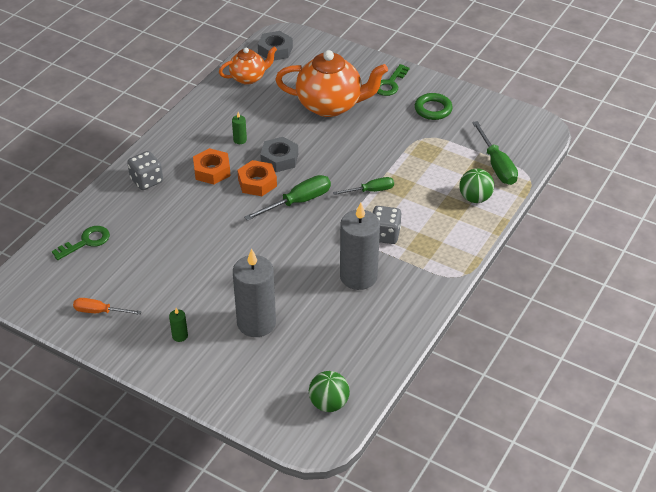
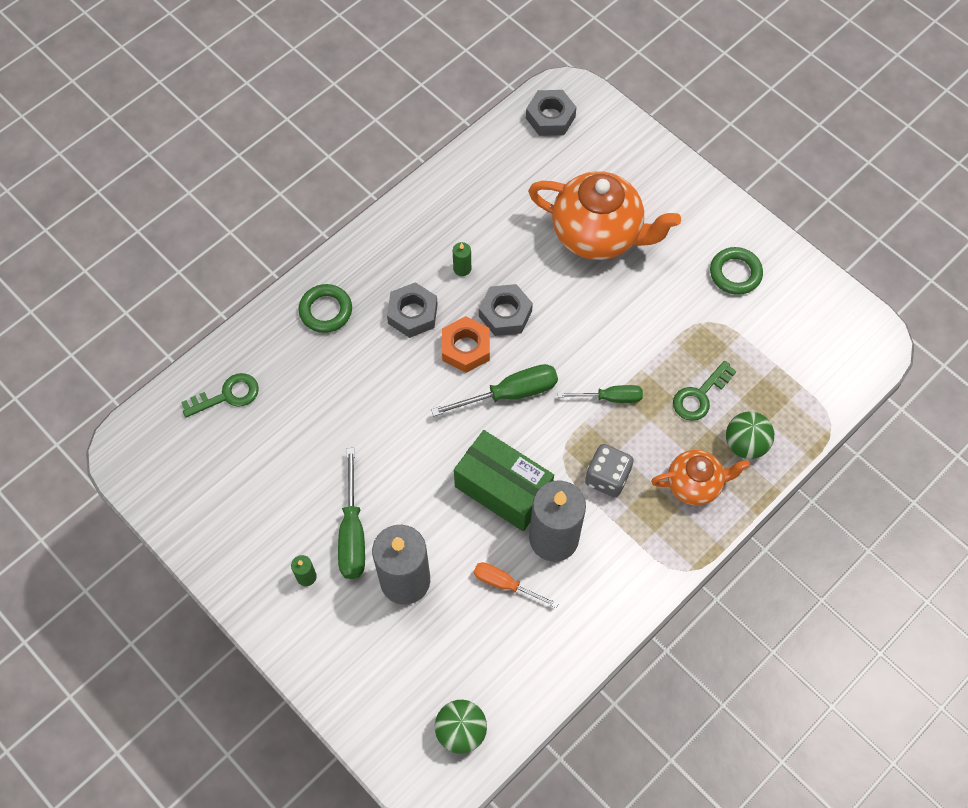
camera: 15 degrees right, 20 degrees up
orange screwdriver [73,298,142,315] -> orange screwdriver moved to [474,562,559,608]
grey dice [127,151,163,190] -> green ring [299,284,352,333]
orange nut [193,148,231,185] -> grey nut [387,282,438,338]
orange teapot [219,46,277,85] -> orange teapot moved to [651,450,750,506]
green key [377,64,409,96] -> green key moved to [673,361,737,421]
green screwdriver [472,121,518,185] -> green screwdriver moved to [338,448,365,579]
none -> green box [454,430,554,531]

